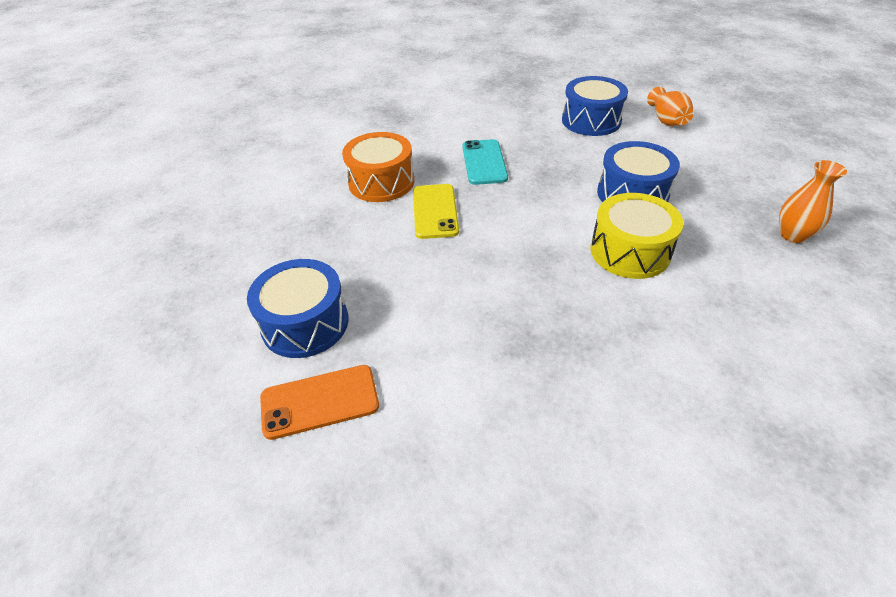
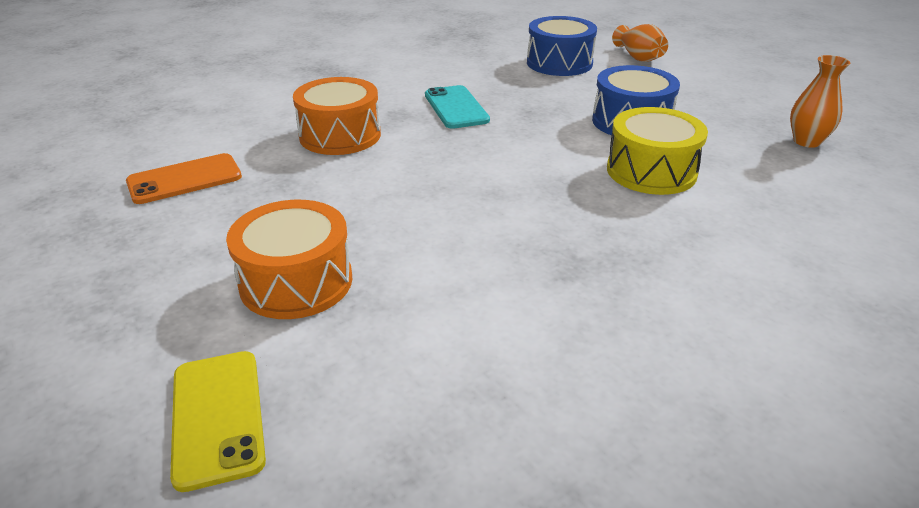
camera: 15 degrees left, 10 degrees down
blue drum [247,259,349,358] -> orange drum [226,200,352,319]
orange phone [260,365,379,440] -> orange phone moved to [126,153,242,204]
yellow phone [413,184,459,239] -> yellow phone moved to [170,351,266,492]

